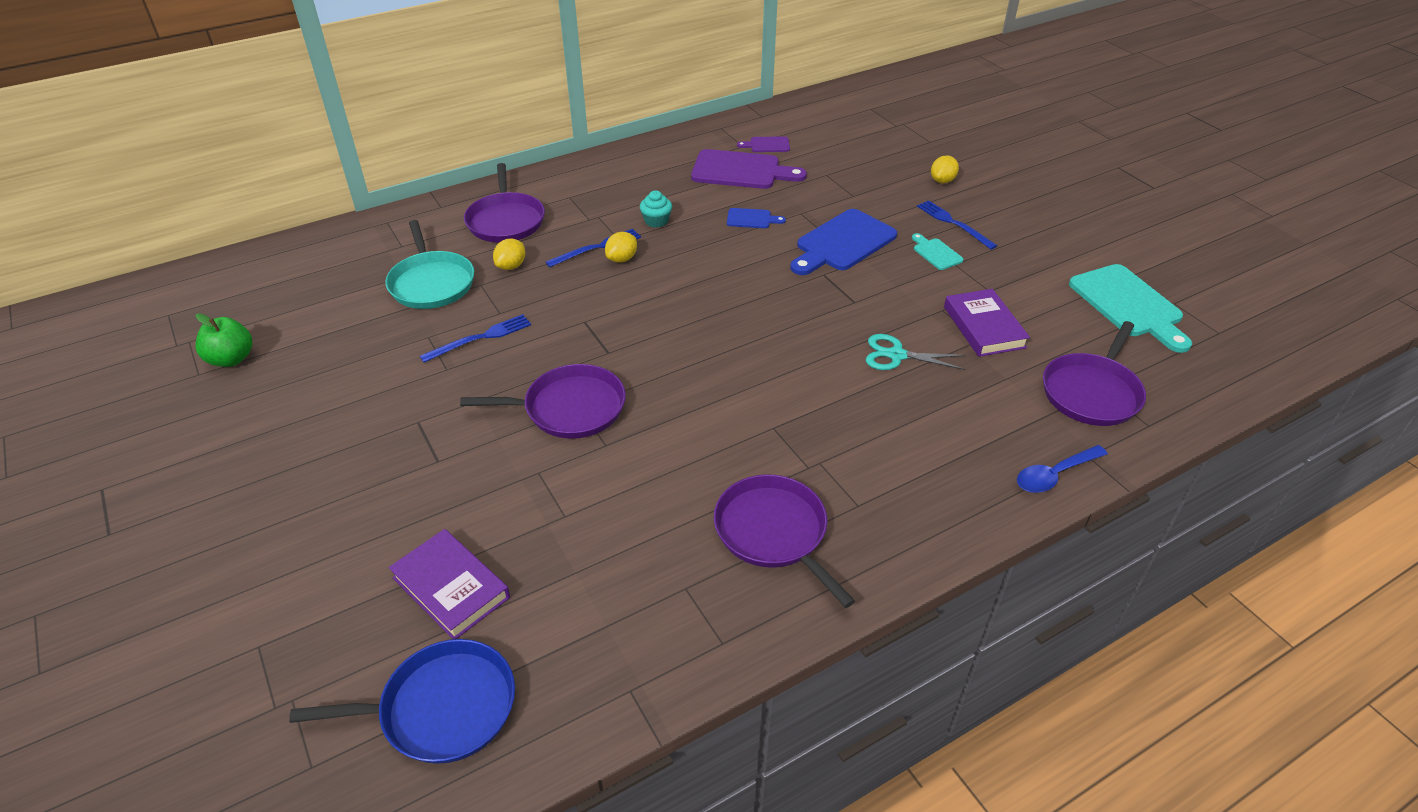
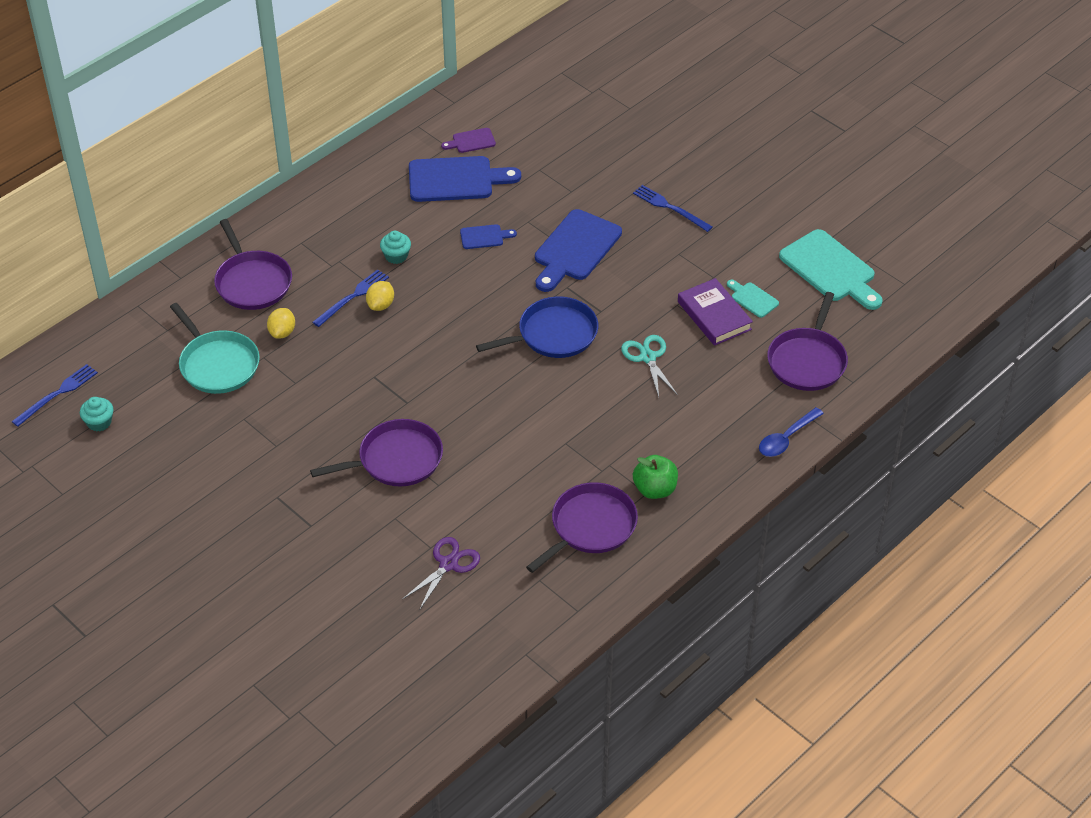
camera: 15 degrees left, 5 degrees up
green apple [196,313,253,367] -> green apple moved to [633,455,678,499]
blue pan [289,639,515,764] -> blue pan moved to [476,297,598,358]
purple book [389,529,510,639] -> none
blue fork [420,314,531,363] -> blue fork moved to [11,364,98,427]
purple cutting board [691,149,807,189] -> blue cutting board [409,156,521,202]
purple pan [714,474,855,608] -> purple pan turned 90 degrees clockwise [526,482,638,573]
turquoise scissors [866,334,965,370] -> turquoise scissors turned 75 degrees clockwise [621,335,678,397]
turquoise cutting board [912,233,964,270] -> turquoise cutting board moved to [727,280,779,318]
yellow lemon [931,155,959,183] -> none
none -> turquoise cupcake [80,397,113,431]
none -> purple scissors [403,537,480,609]

